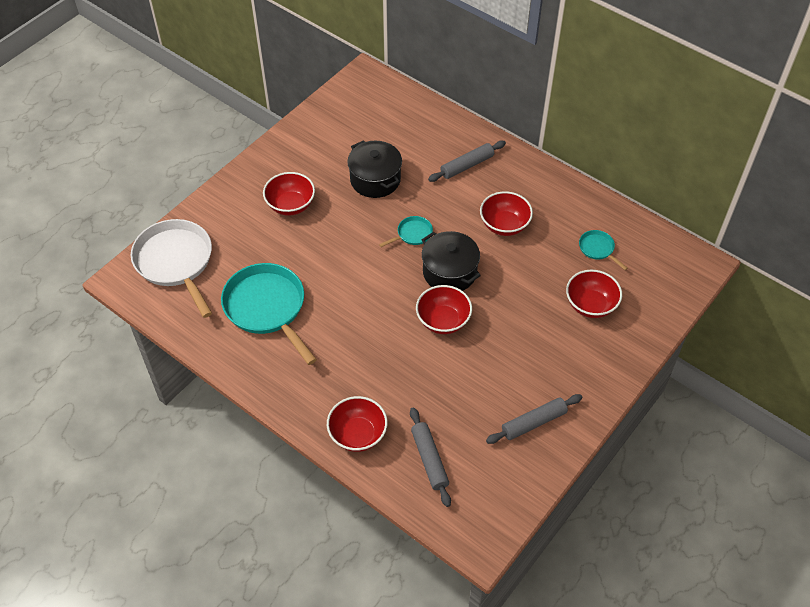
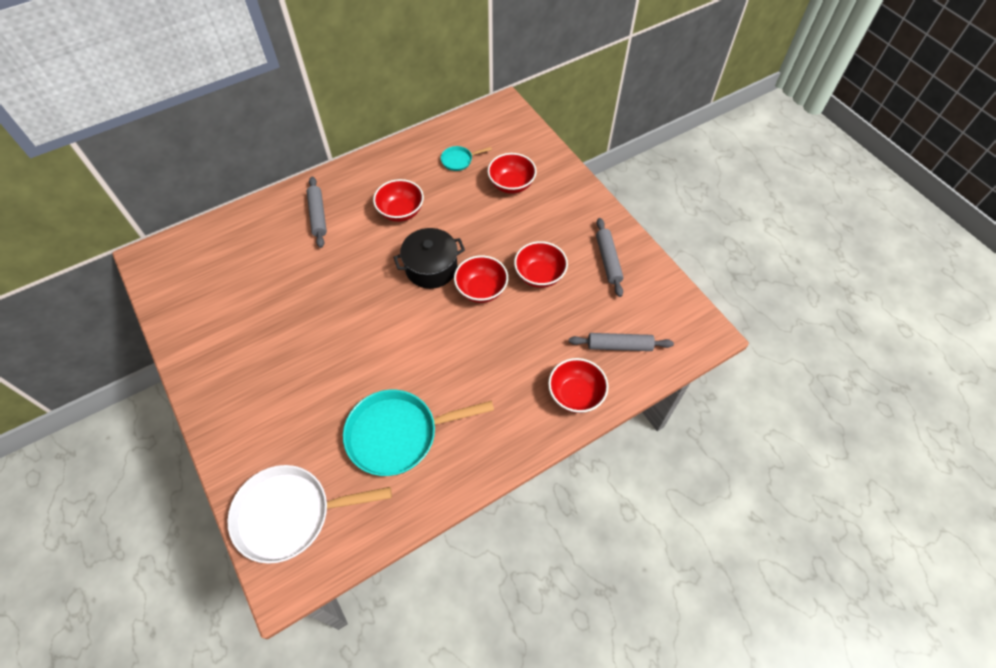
camera: 70 degrees left, 5 degrees up
red bowl [263,172,315,216] -> red bowl moved to [514,241,568,288]
black pot [347,140,402,198] -> none
turquoise pan [379,216,433,247] -> none

